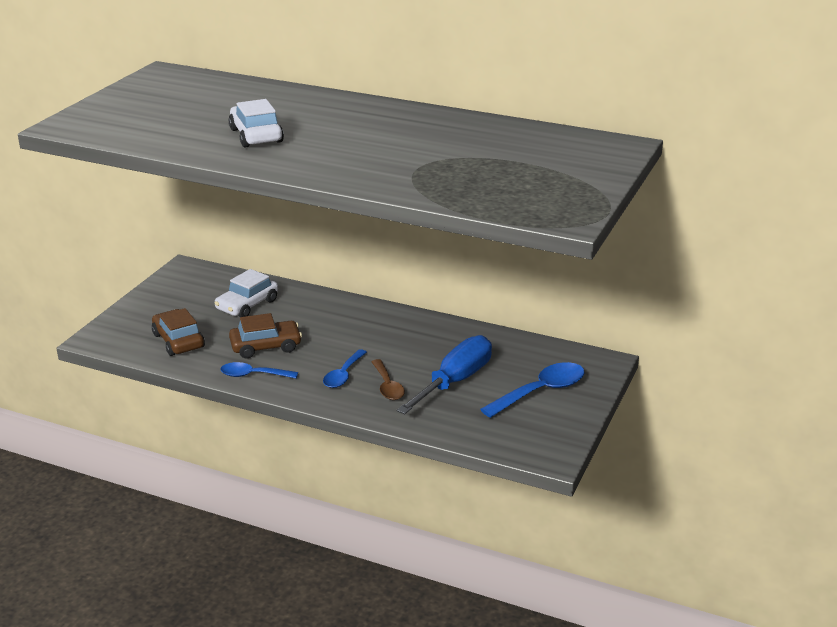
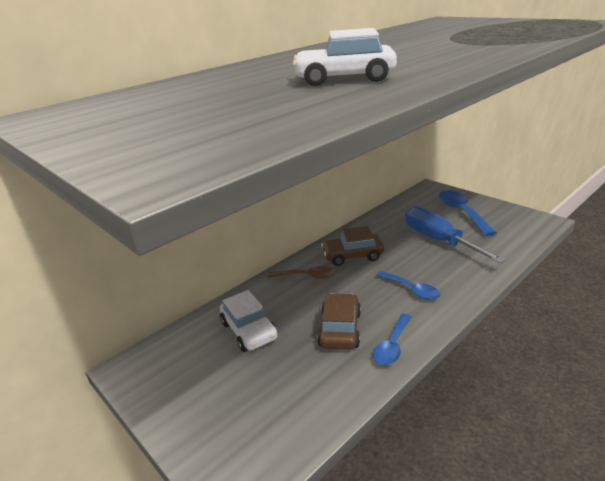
camera: 65 degrees left, 0 degrees up
brown car [152,308,205,356] -> brown car moved to [321,226,384,266]
brown spoon [371,359,405,400] -> brown spoon moved to [268,266,335,279]

